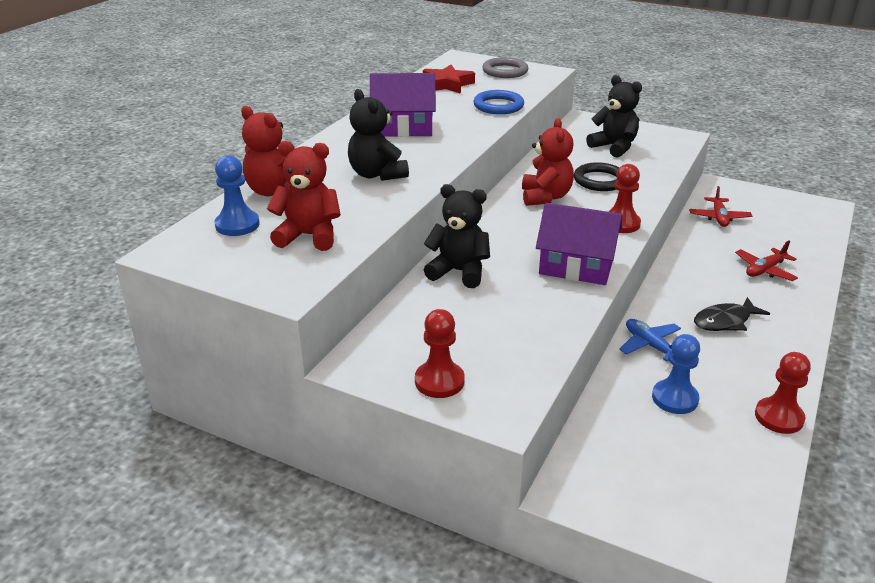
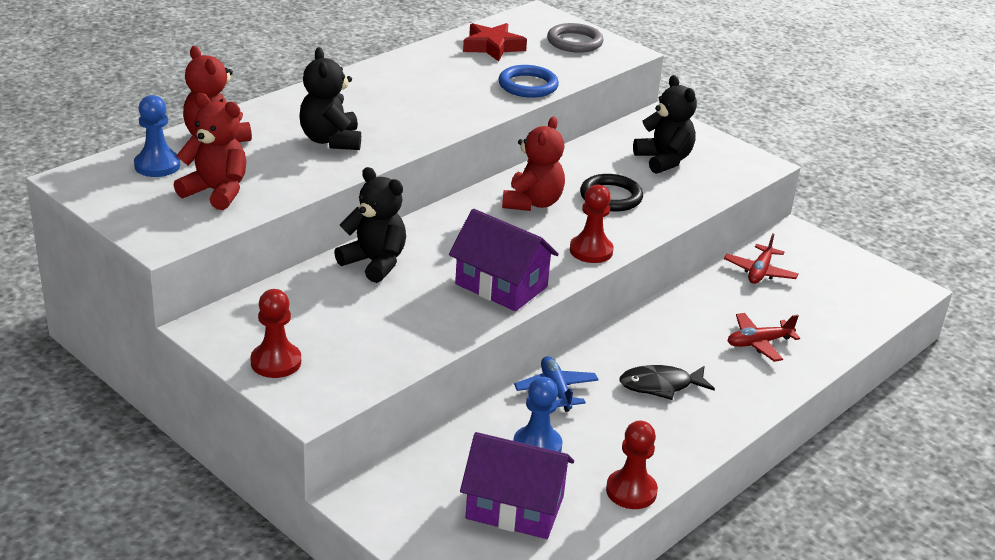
camera: 15 degrees right, 0 degrees up
purple house [370,73,436,137] -> purple house moved to [460,432,574,539]

